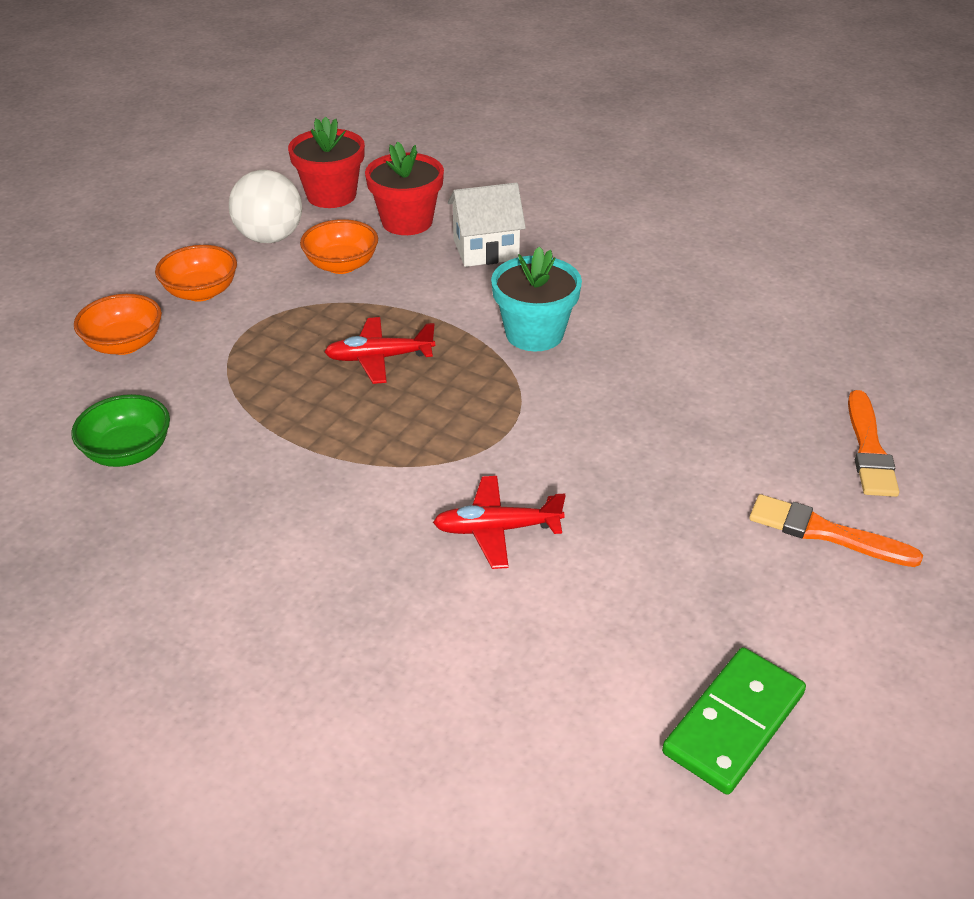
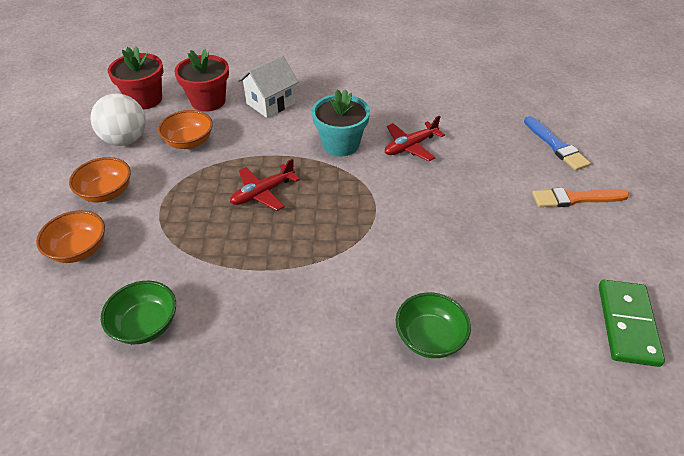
camera: 30 degrees left, 5 degrees up
red plane [433,476,566,569] -> red plane moved to [385,115,445,161]
orange brush [848,390,899,497] -> blue brush [524,116,591,171]
none -> green bowl [396,293,471,358]

